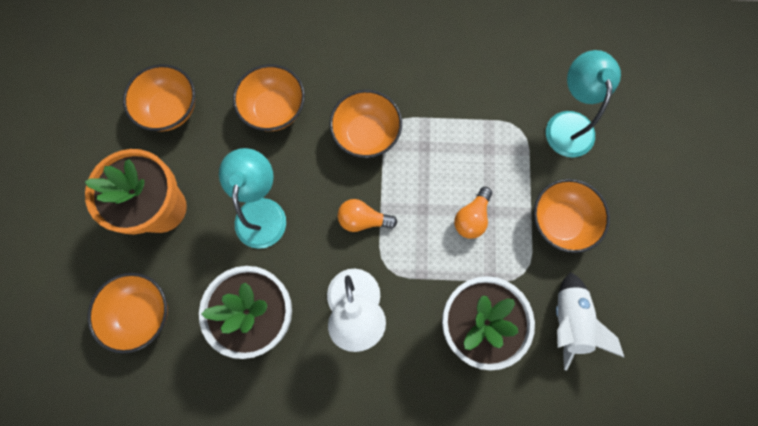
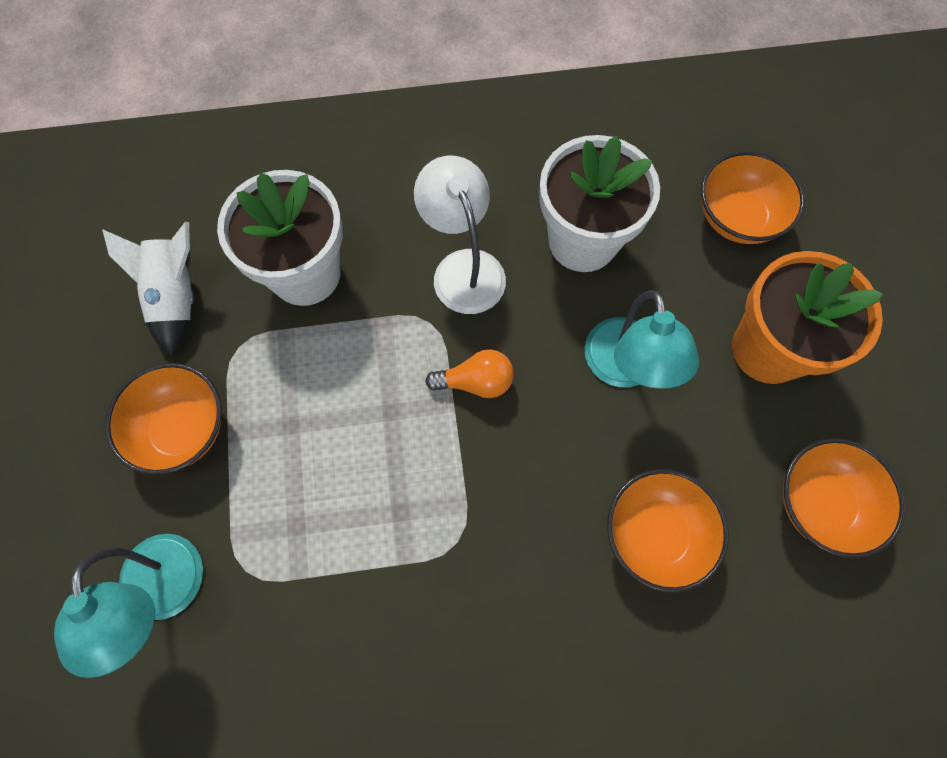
camera: 170 degrees right, 5 degrees down
orange bowl [330,90,402,158] -> none
orange light bulb [454,187,492,239] -> none

